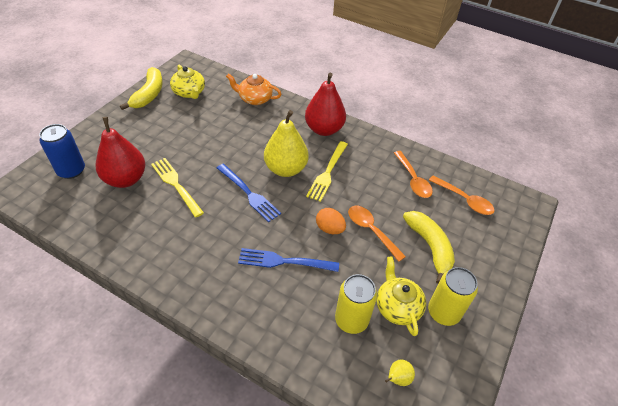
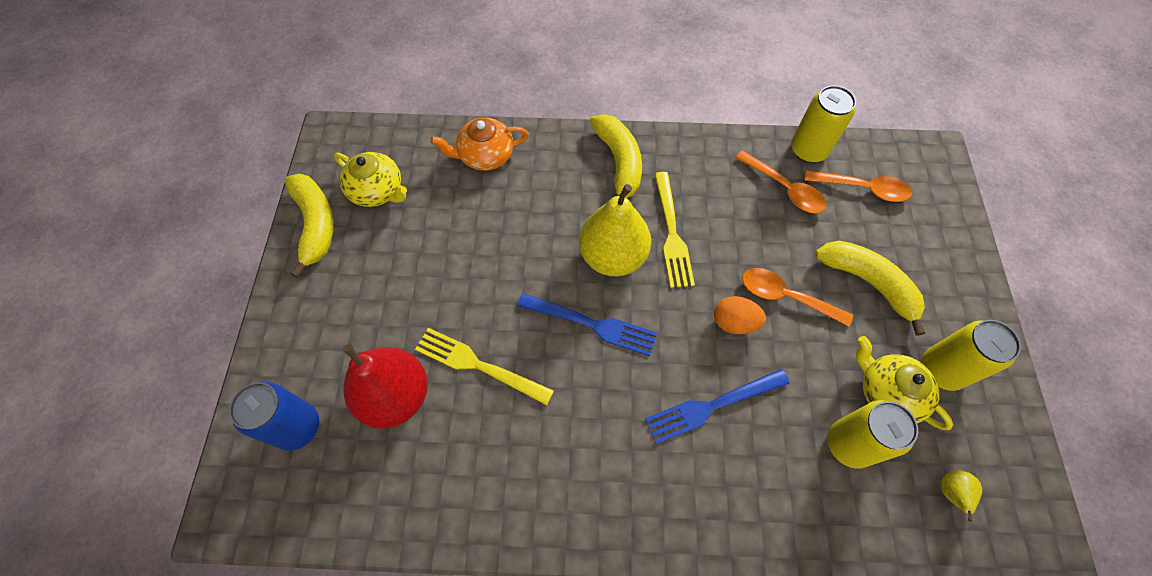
camera: 25 degrees left, 15 degrees up
red pear [305,73,346,136] -> yellow banana [590,114,642,198]
none -> yellow can [791,85,856,163]

